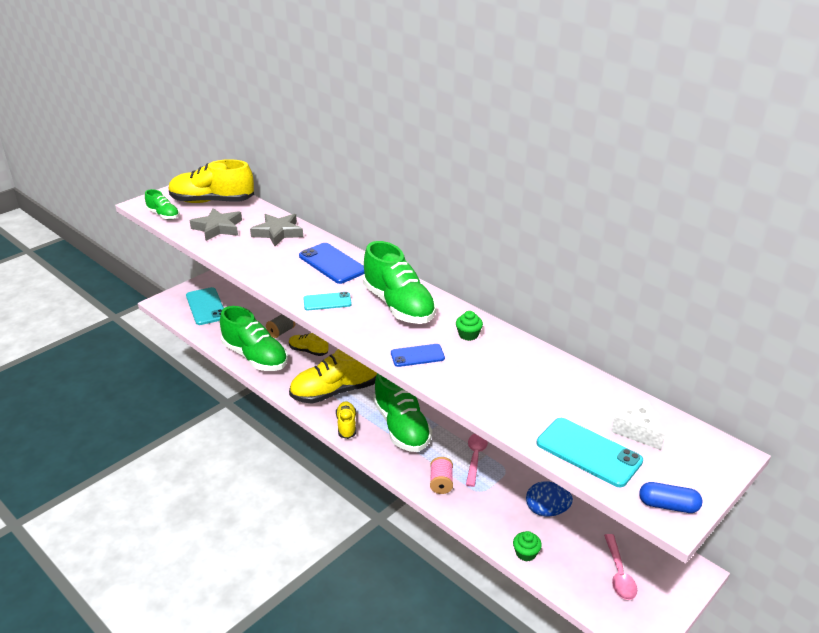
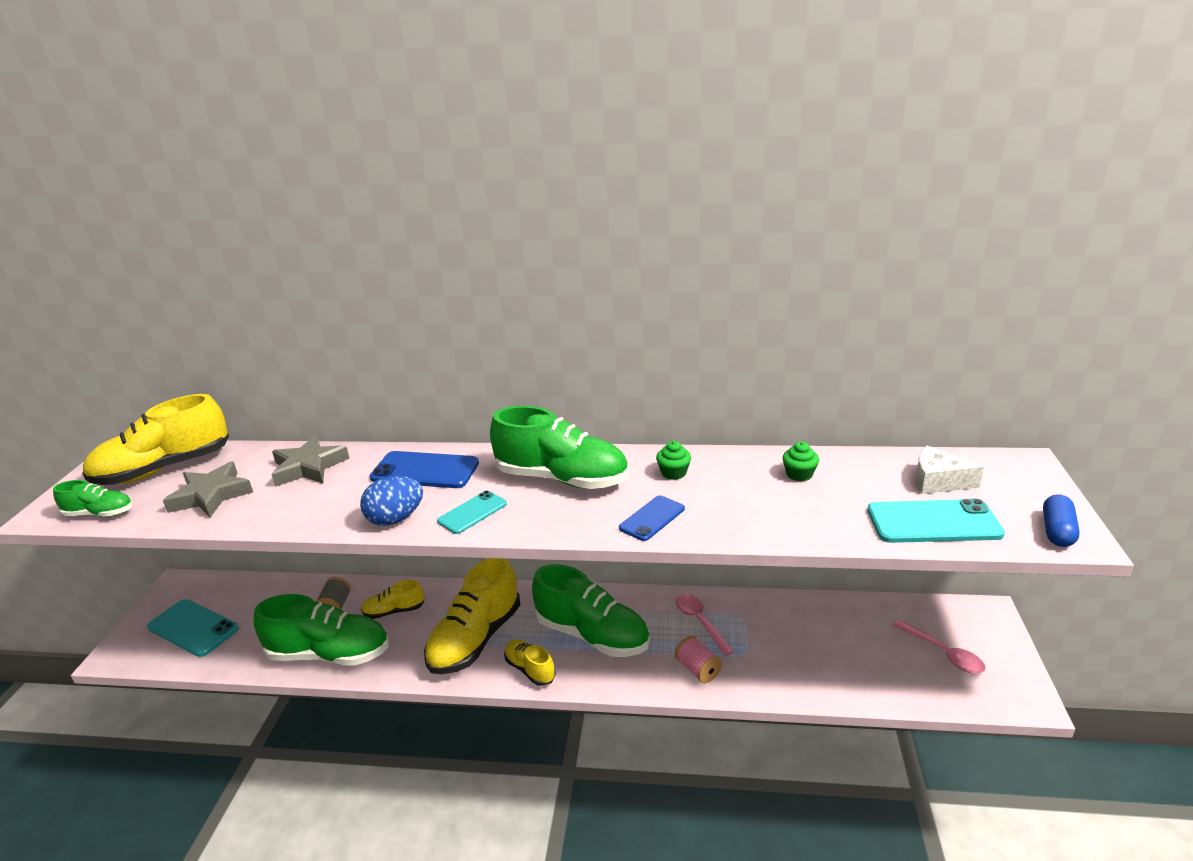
camera: 35 degrees left, 5 degrees down
green cupcake [513,531,542,562] -> green cupcake moved to [783,442,819,481]
blue egg [526,481,573,517] -> blue egg moved to [360,476,423,526]
blue capsule [639,482,702,513] -> blue capsule turned 45 degrees counterclockwise [1043,494,1080,547]

